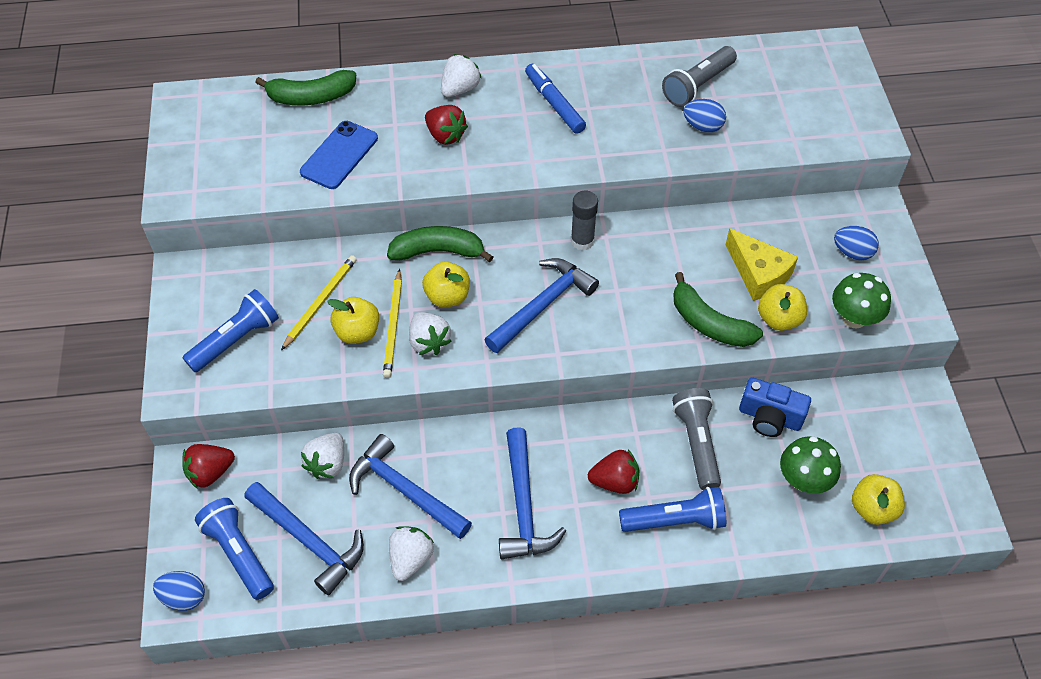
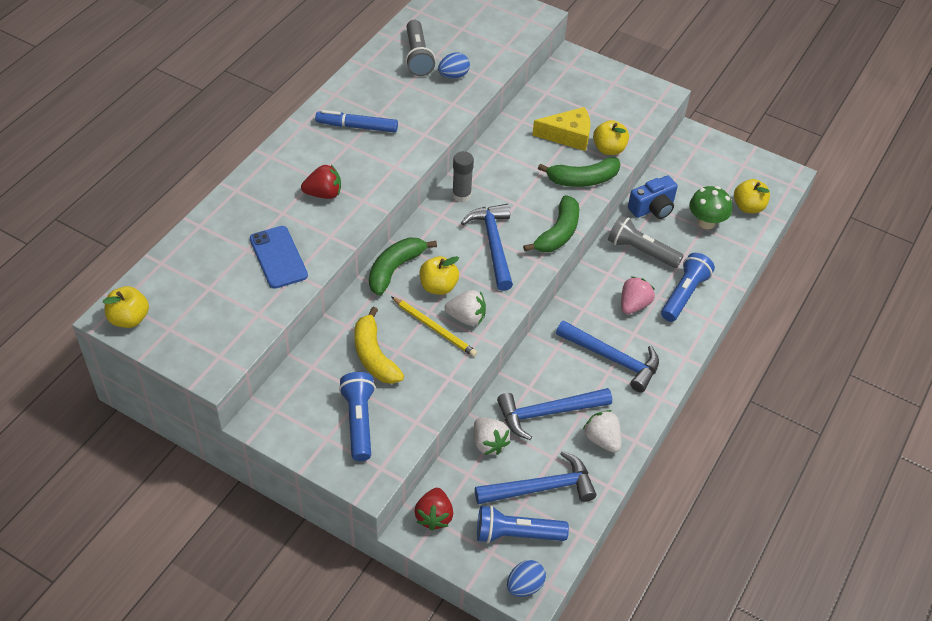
camera: 55 degrees left, 5 degrees down
green banana [255,70,356,105] -> green banana moved to [523,195,579,252]
yellow pencil [281,255,357,350] -> yellow banana [354,307,404,384]
yellow apple [327,297,379,344] -> yellow apple moved to [103,286,149,328]
white strawberry [441,54,482,97] -> none
red strawberry [588,450,639,494] -> pink strawberry [621,276,655,314]
green mushroom [832,273,891,328] -> none
blue egg [834,226,879,260] -> none

